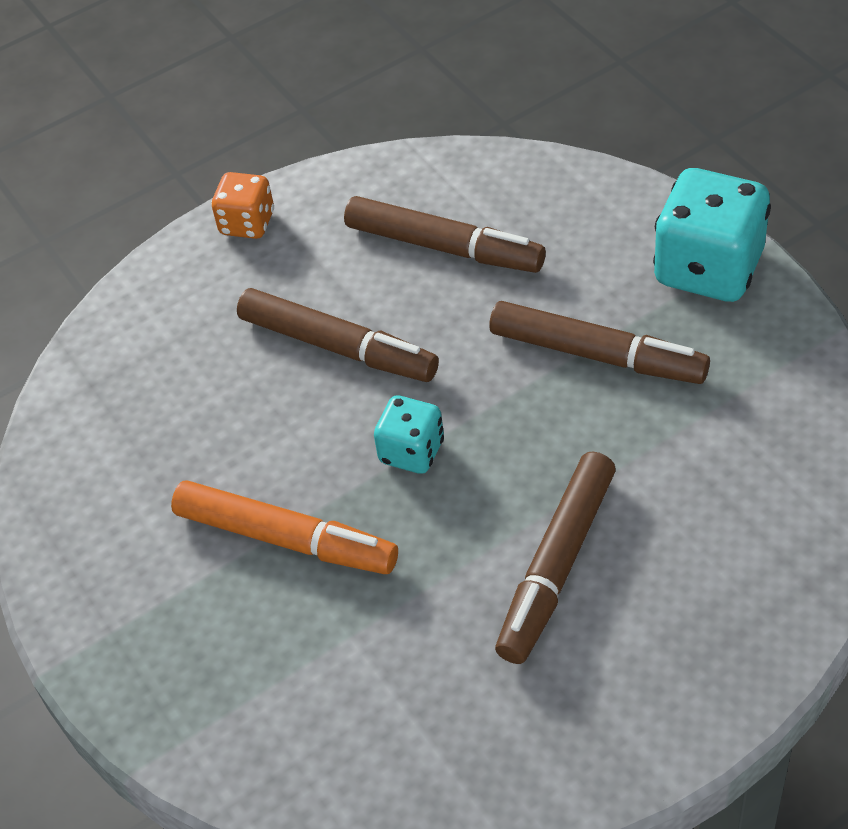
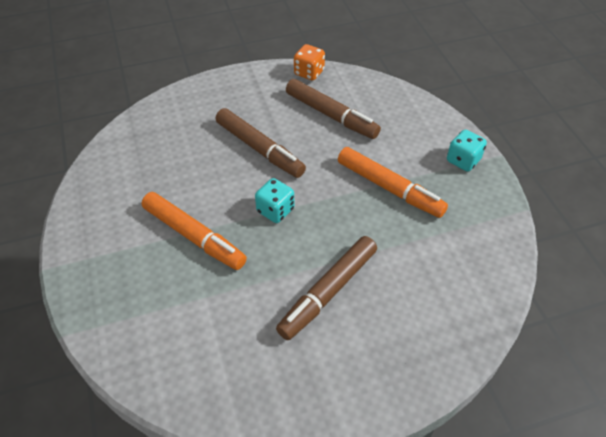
camera: 10 degrees right, 0 degrees up
orange dice [211,172,274,239] -> orange dice moved to [294,44,325,80]
brown marker [489,301,710,384] -> orange marker [338,147,448,218]
turquoise dice [653,168,771,302] -> turquoise dice [447,130,487,172], size x0.56

